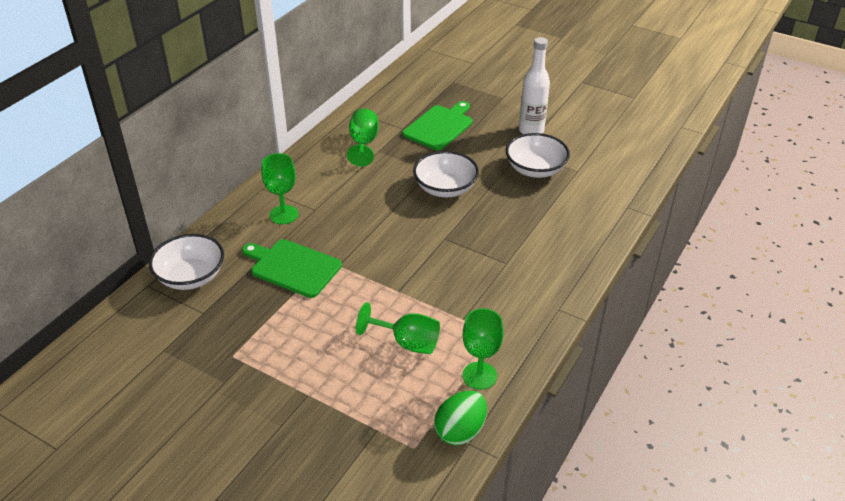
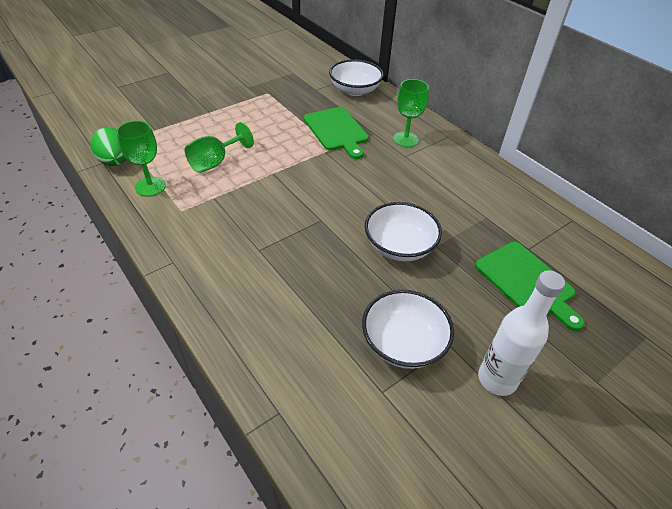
camera: 110 degrees right, 5 degrees up
green cutting board [242,239,342,298] -> green cutting board turned 105 degrees clockwise [304,107,369,159]
green goblet [347,108,379,167] -> none

